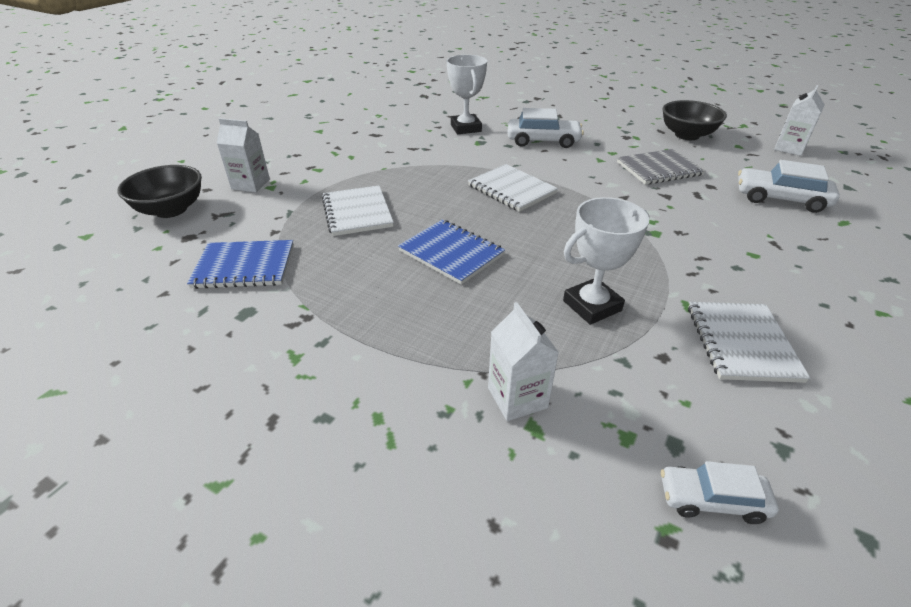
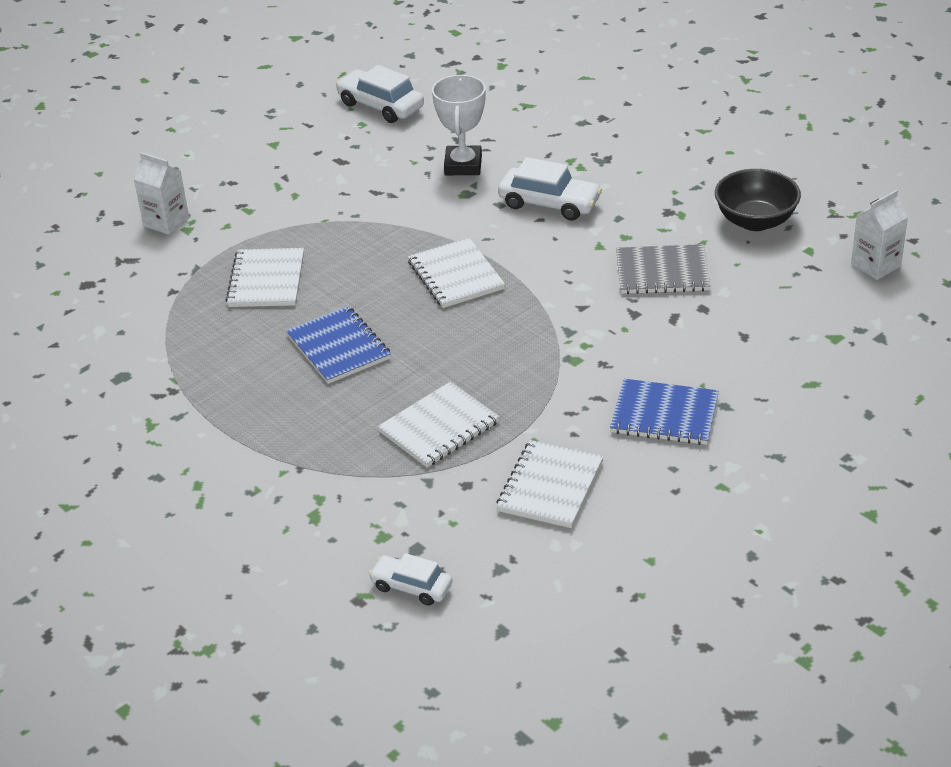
camera: 20 degrees right, 0 degrees up
black bowl [117,165,202,218] -> none
blue notebook [187,240,294,289] -> blue notebook moved to [610,379,719,445]
white carton [488,302,559,421] -> none
white trophy [563,197,650,325] -> white notebook [377,382,500,467]
white car [738,160,840,213] -> white car moved to [336,65,424,123]

